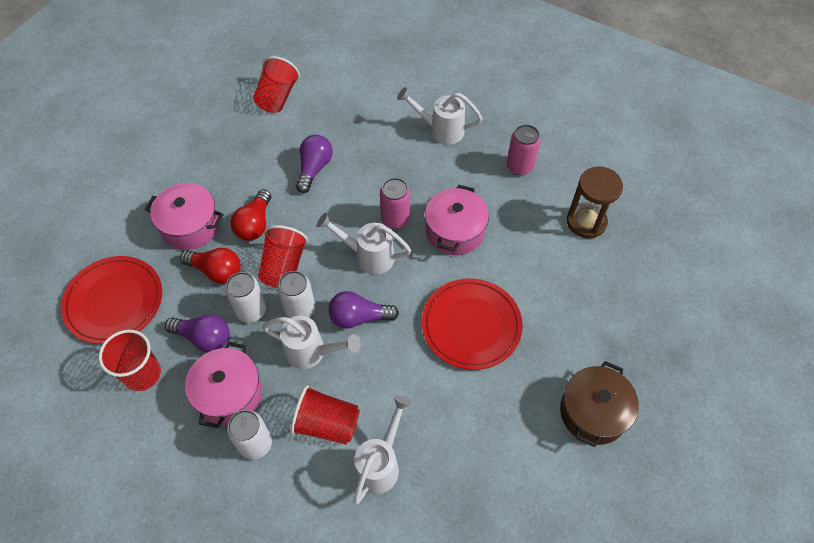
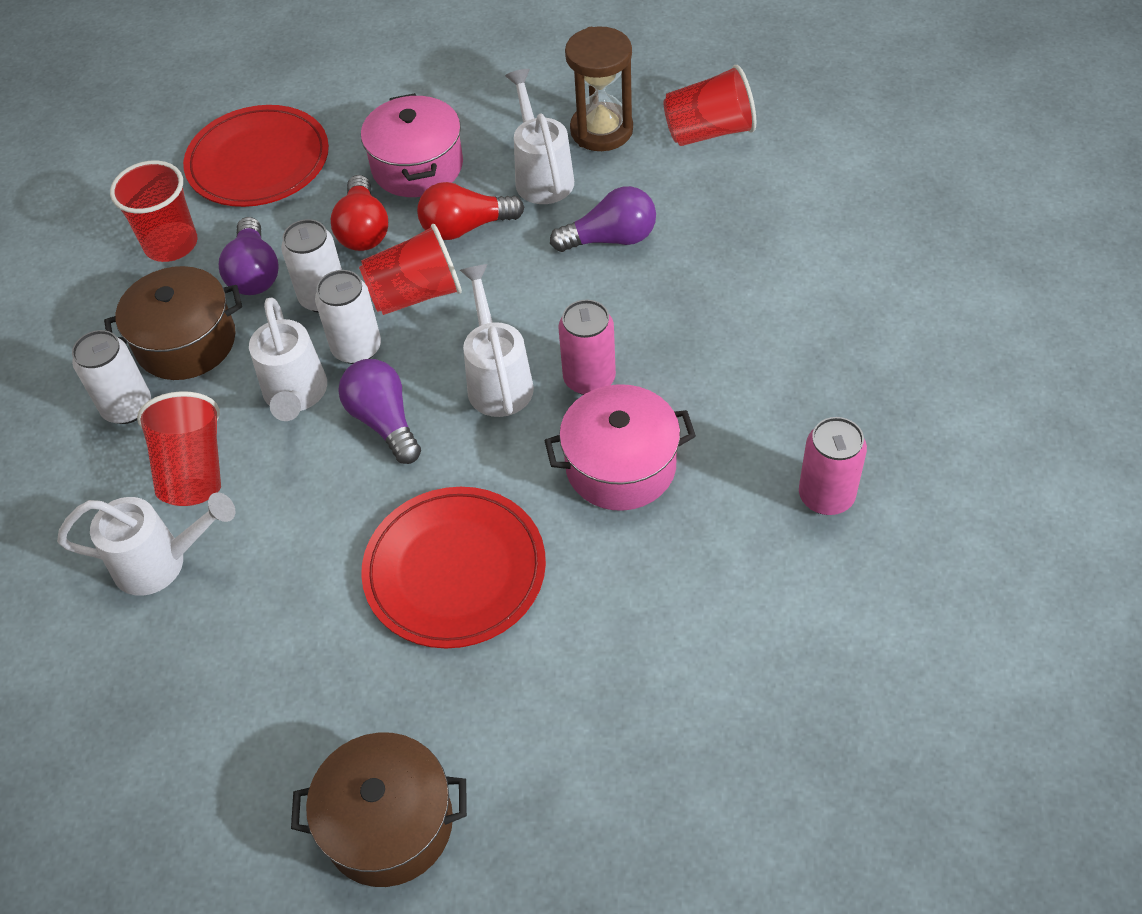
camera: 65 degrees right, 5 degrees down
pink pot [185,342,262,428] -> brown pot [104,266,242,380]
white watering can [397,87,483,145] -> white watering can moved to [505,69,574,204]
brown hourglass [567,166,623,239] -> brown hourglass moved to [565,26,633,151]

